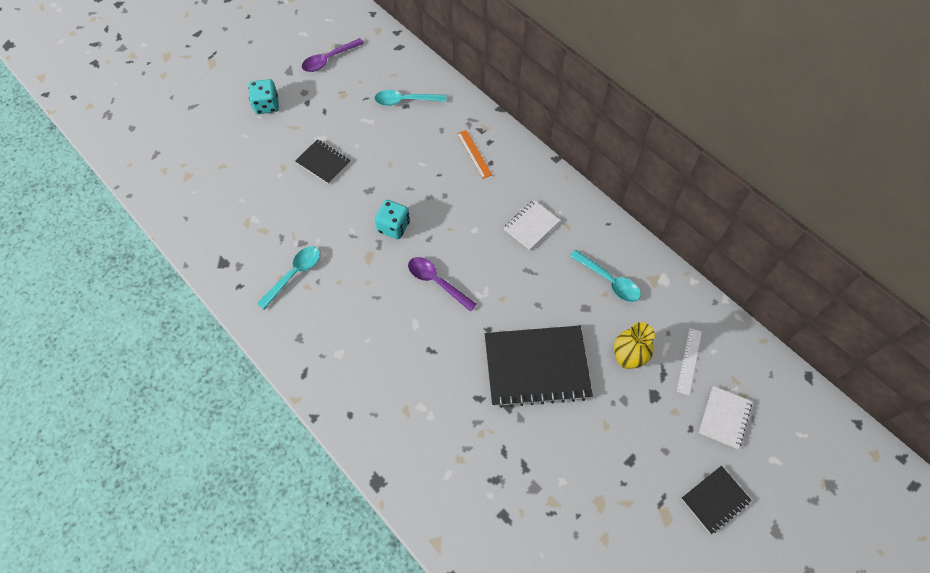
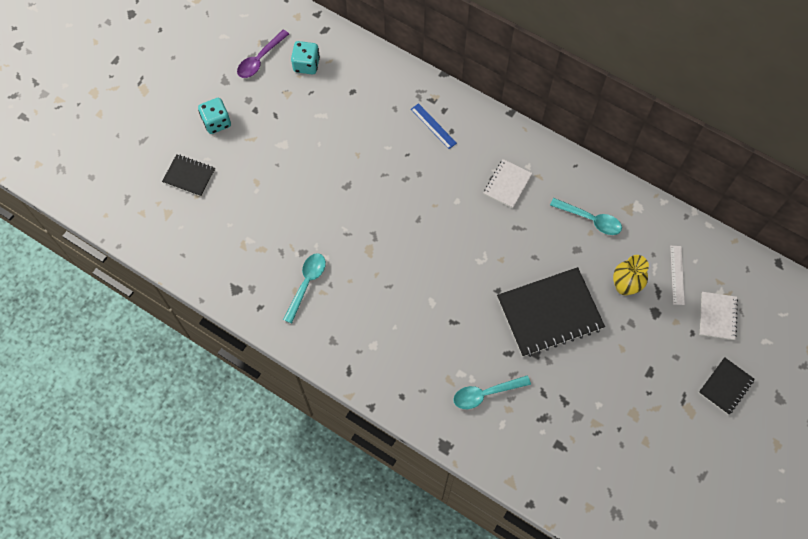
camera: 15 degrees left, 5 degrees up
black notebook [295,139,350,184] -> black notebook moved to [162,154,215,197]
turquoise spoon [374,90,446,106] -> turquoise spoon moved to [453,375,531,409]
turquoise dice [374,200,410,239] -> turquoise dice moved to [291,41,320,74]
purple spoon [408,257,477,311] -> none
orange ruler [457,130,492,179] -> blue ruler [411,103,457,149]

